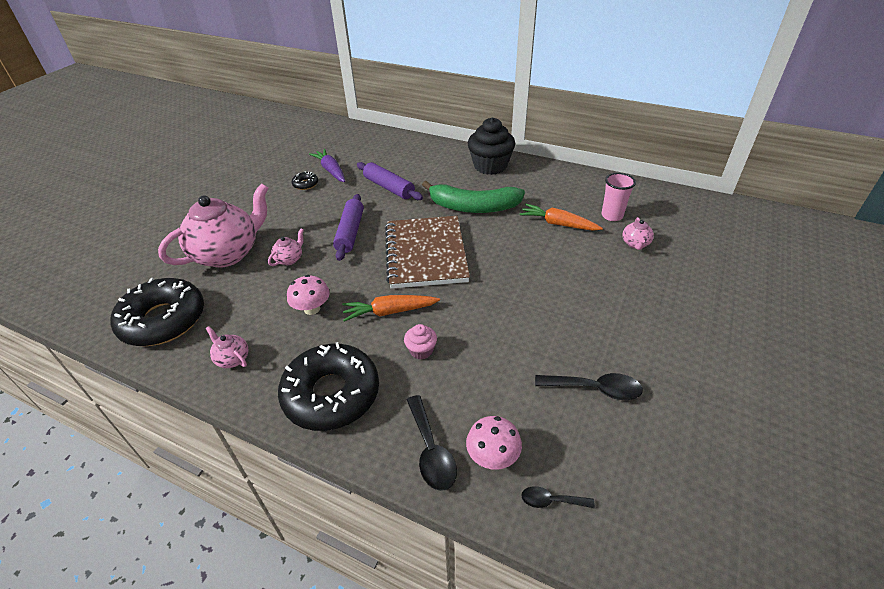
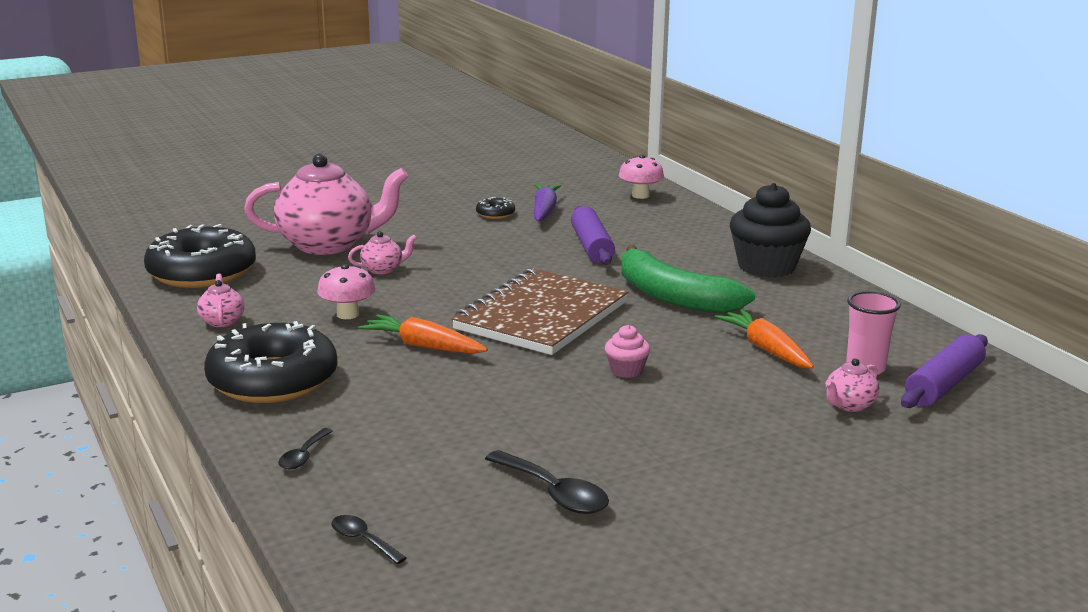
camera: 35 degrees right, 20 degrees down
purple rolling pin [333,194,364,261] -> purple rolling pin moved to [901,334,988,408]
pink cupcake [404,324,437,359] -> pink cupcake moved to [605,325,650,378]
black spoon [407,395,457,491] -> black spoon [278,428,333,469], size x0.59
pink mushroom [466,416,522,470] -> pink mushroom moved to [619,155,664,199]

